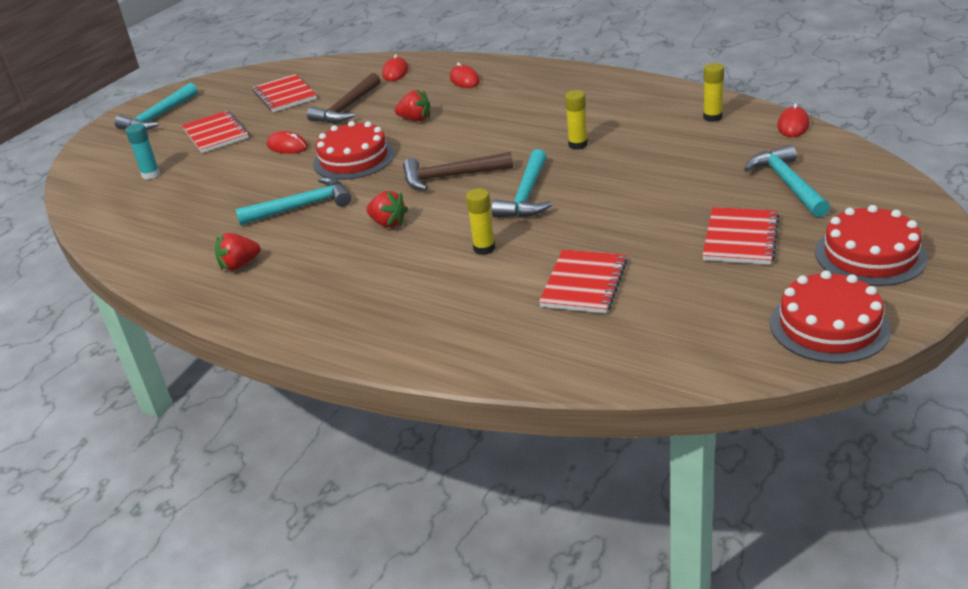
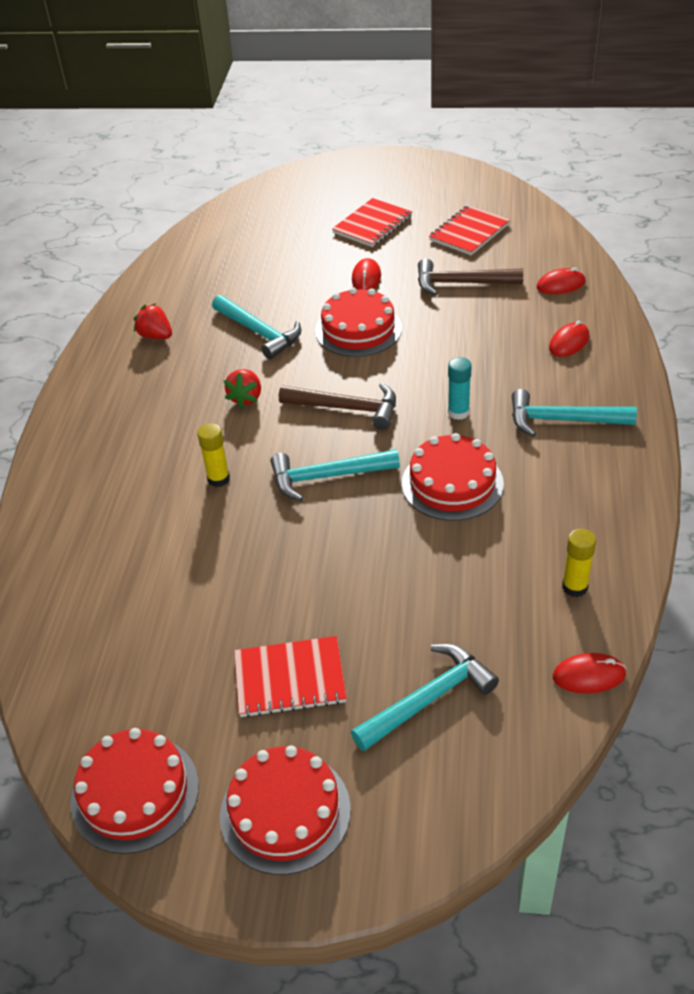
camera: 65 degrees right, 10 degrees up
turquoise hammer [114,83,198,130] -> turquoise hammer moved to [512,389,637,437]
turquoise glue stick [126,123,160,180] -> turquoise glue stick moved to [448,357,472,420]
red strawberry [395,90,430,121] -> none
brown hammer [403,152,513,190] -> brown hammer turned 135 degrees clockwise [279,383,396,430]
red notebook [539,249,627,314] -> none
yellow glue stick [565,90,588,150] -> red cake [402,433,504,521]

